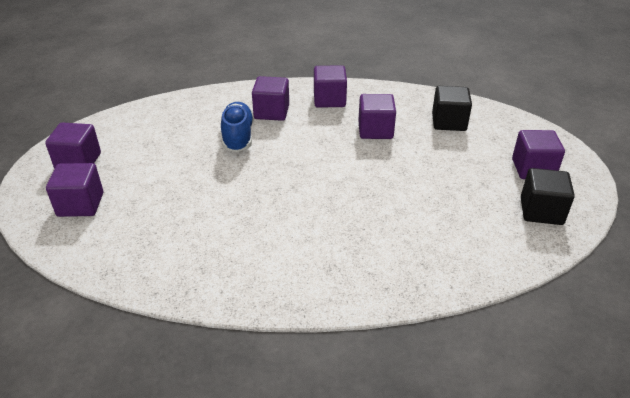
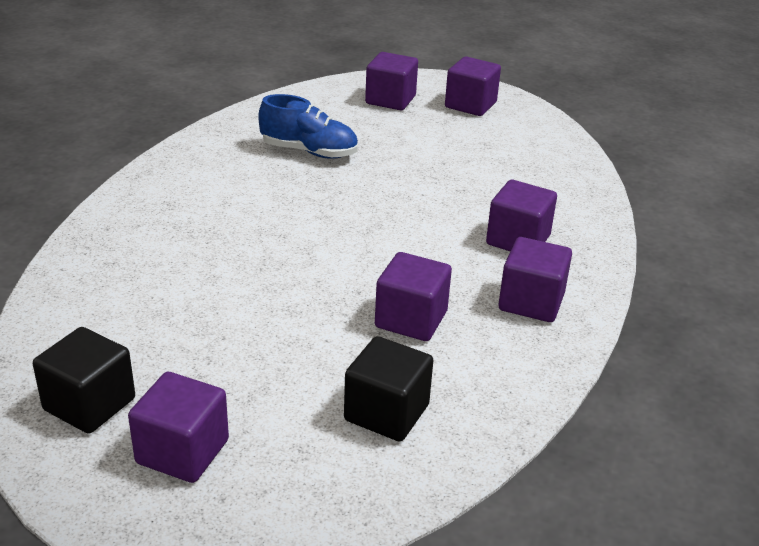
camera: 110 degrees right, 5 degrees down
blue shoe [221,102,254,152] -> blue shoe moved to [258,94,358,159]

